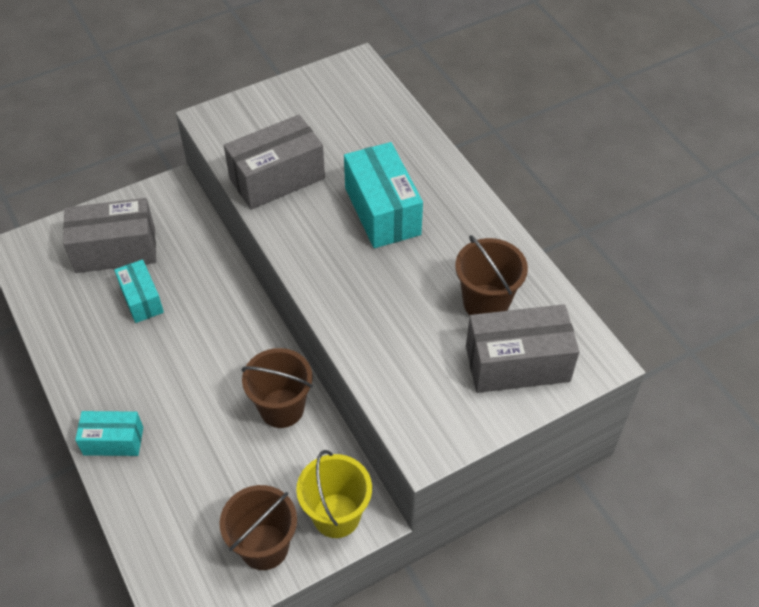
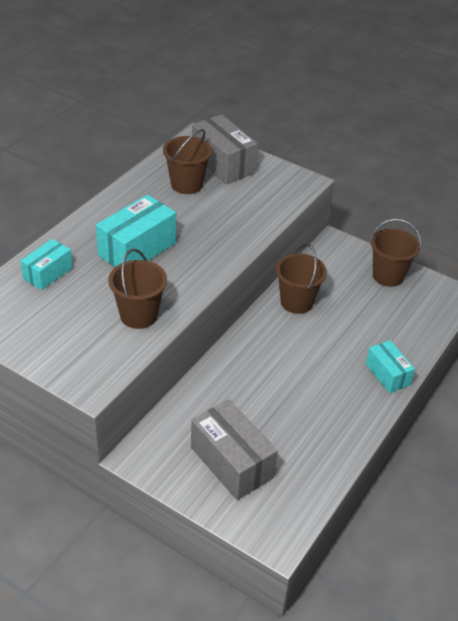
camera: 120 degrees left, 10 degrees down
turquoise box [114,259,164,323] -> turquoise box moved to [21,239,73,290]
grey box [224,115,325,210] -> brown bucket [108,249,167,329]
yellow bucket [296,450,372,538] -> none

